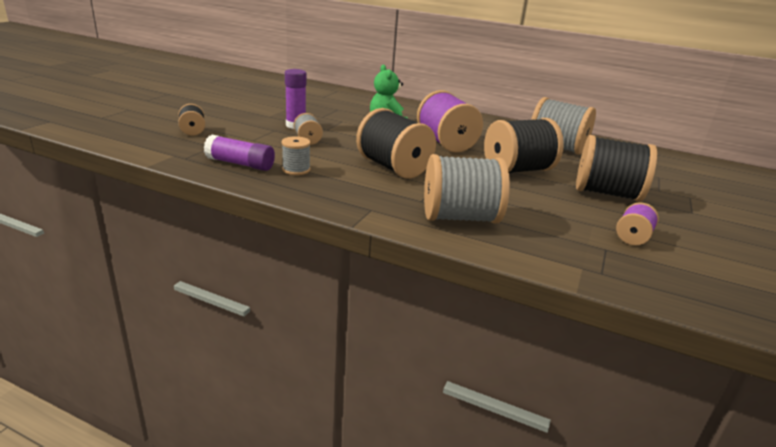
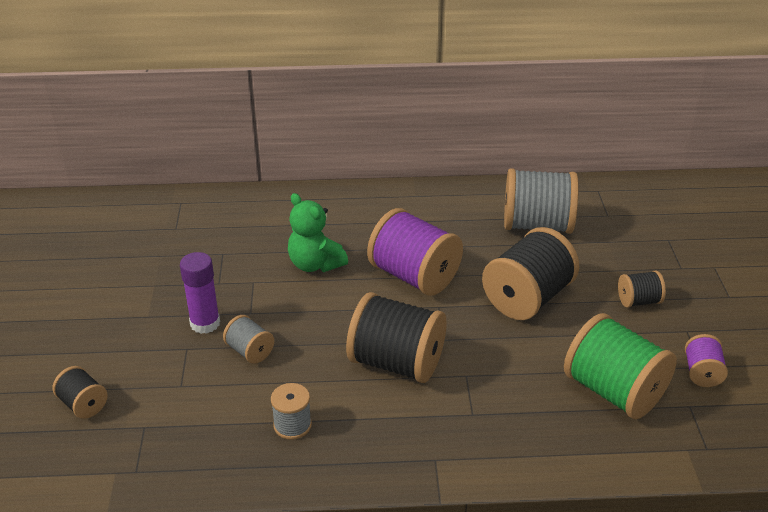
camera: 25 degrees left, 10 degrees up
purple glue stick [204,135,275,171] -> none
grey spool [424,154,510,223] -> none
black spool [576,135,657,202] -> black spool [618,270,666,308], size x0.50
none -> green spool [564,313,677,419]

